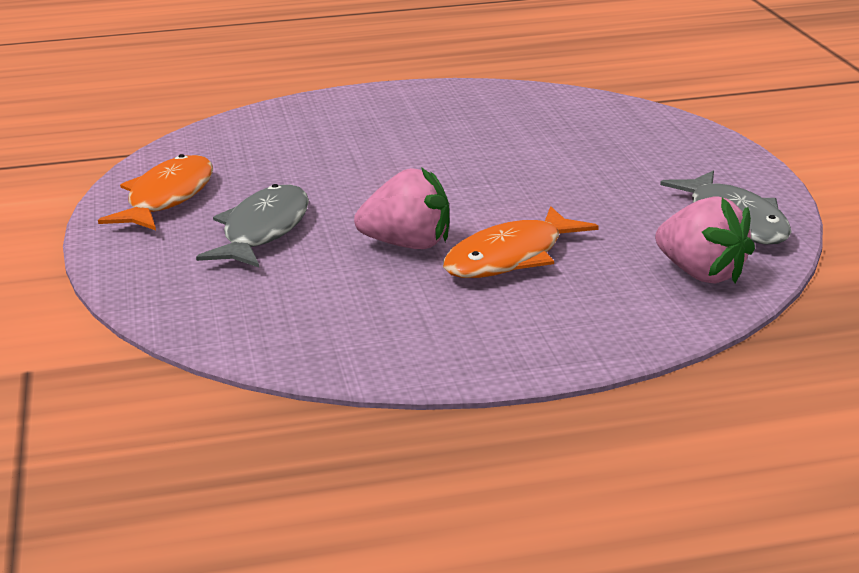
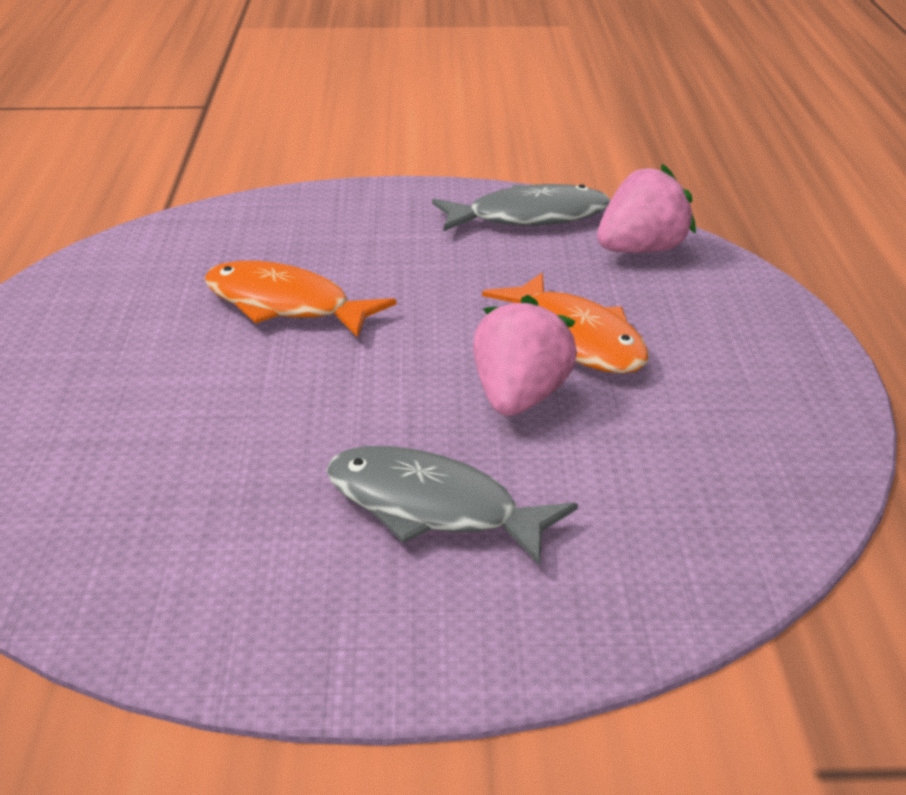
camera: 80 degrees left, 5 degrees up
orange fish [98,154,213,230] -> orange fish moved to [204,261,397,338]

